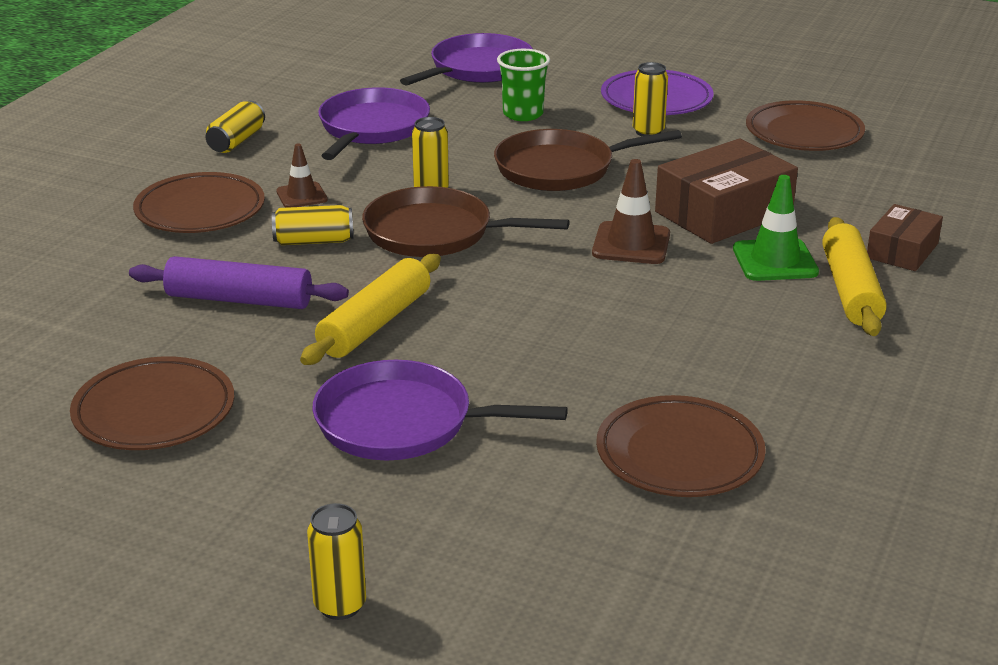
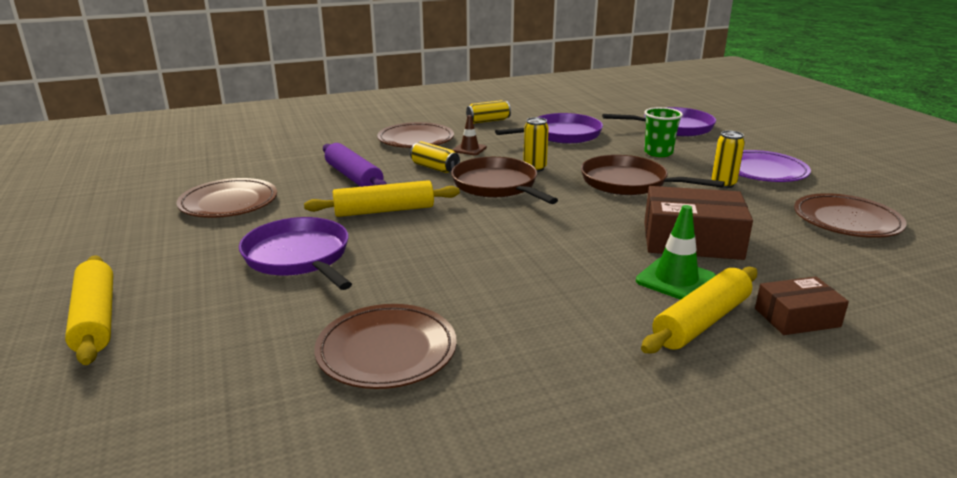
camera: 45 degrees right, 5 degrees down
yellow can [307,503,366,620] -> yellow rolling pin [65,255,113,365]
brown traffic cone [592,159,670,264] -> none

